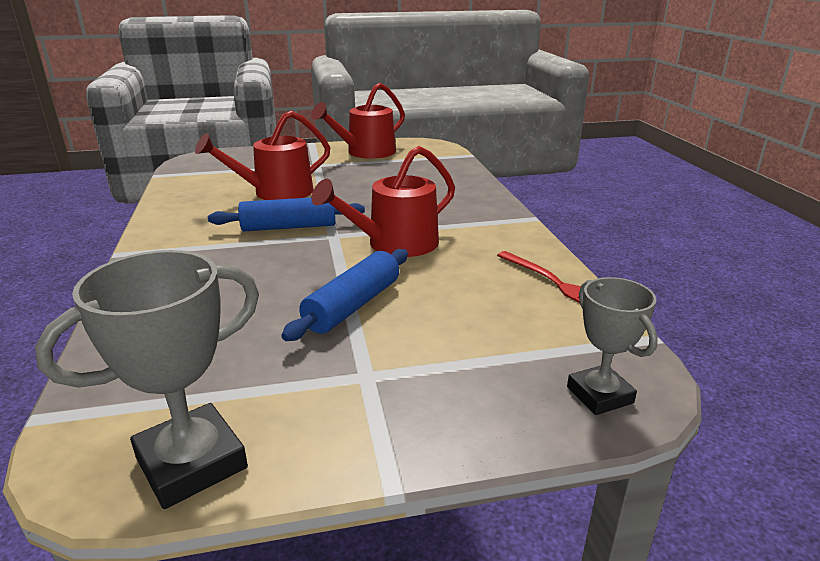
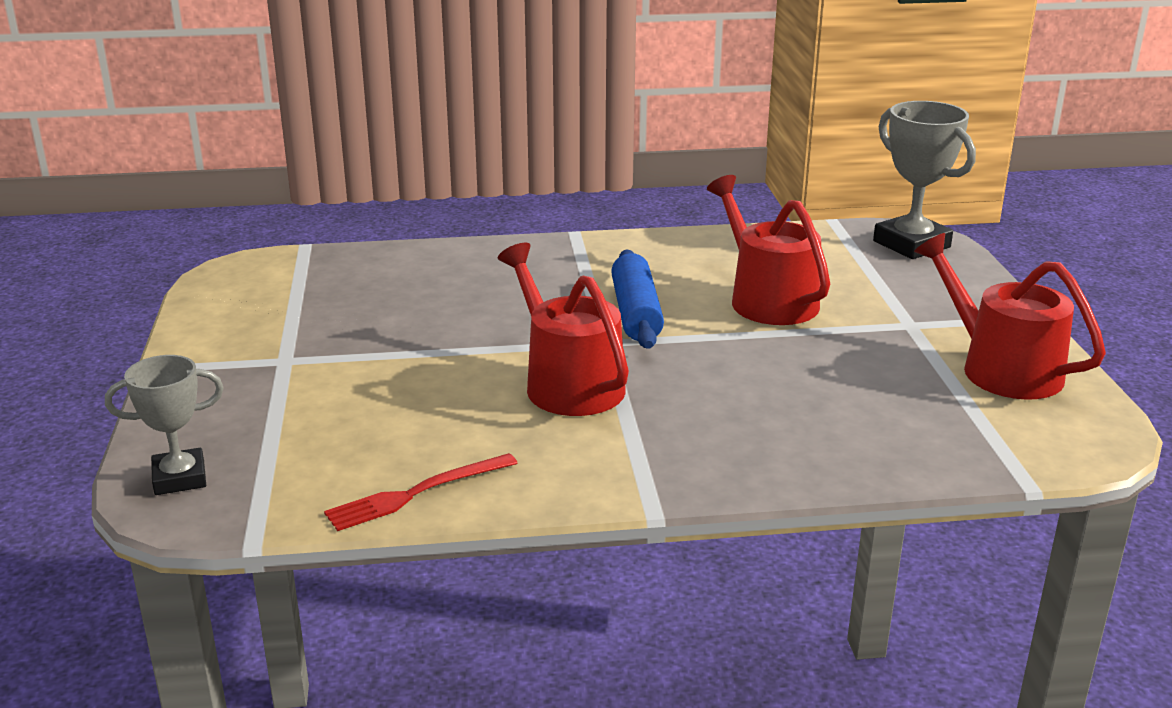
camera: 95 degrees right, 0 degrees up
grey trophy [35,250,259,509] -> grey trophy moved to [873,101,976,259]
blue rolling pin [281,249,408,341] -> none

